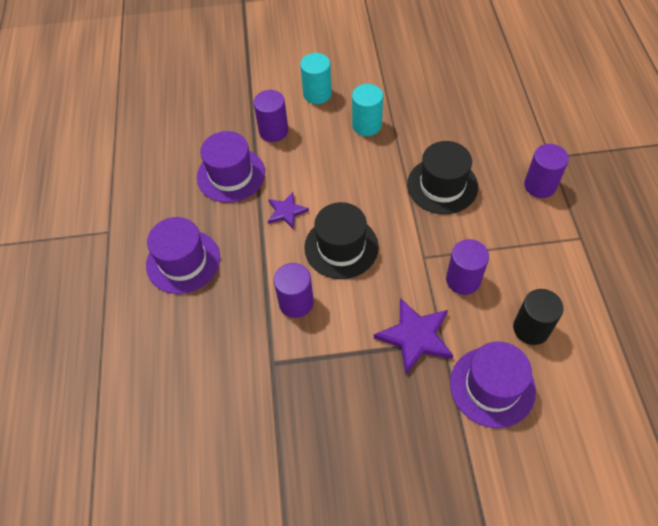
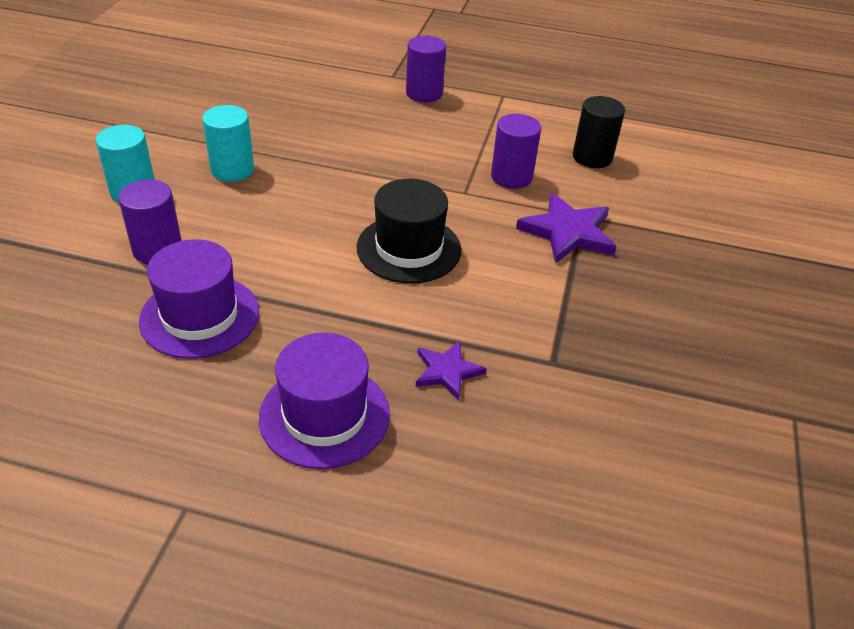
camera: 75 degrees left, 15 degrees down
purple star [268,192,309,229] -> purple star moved to [416,341,487,400]
purple cylinder [274,263,314,318] -> none
black hat [407,141,478,214] -> none
purple hat [450,341,536,428] -> none

